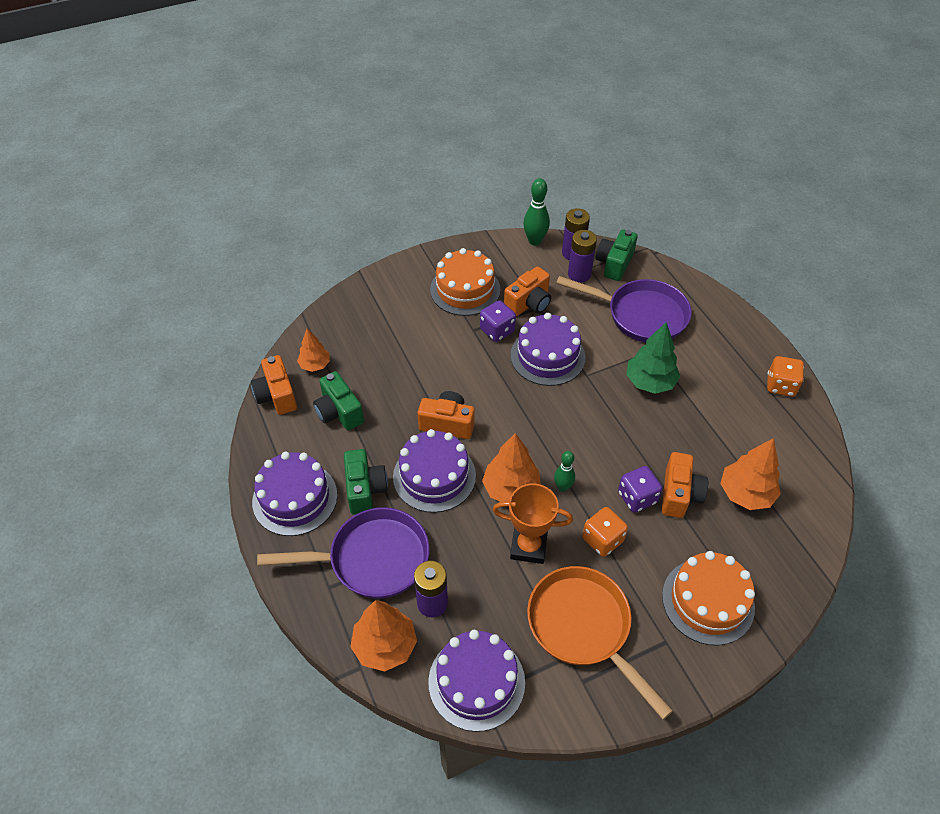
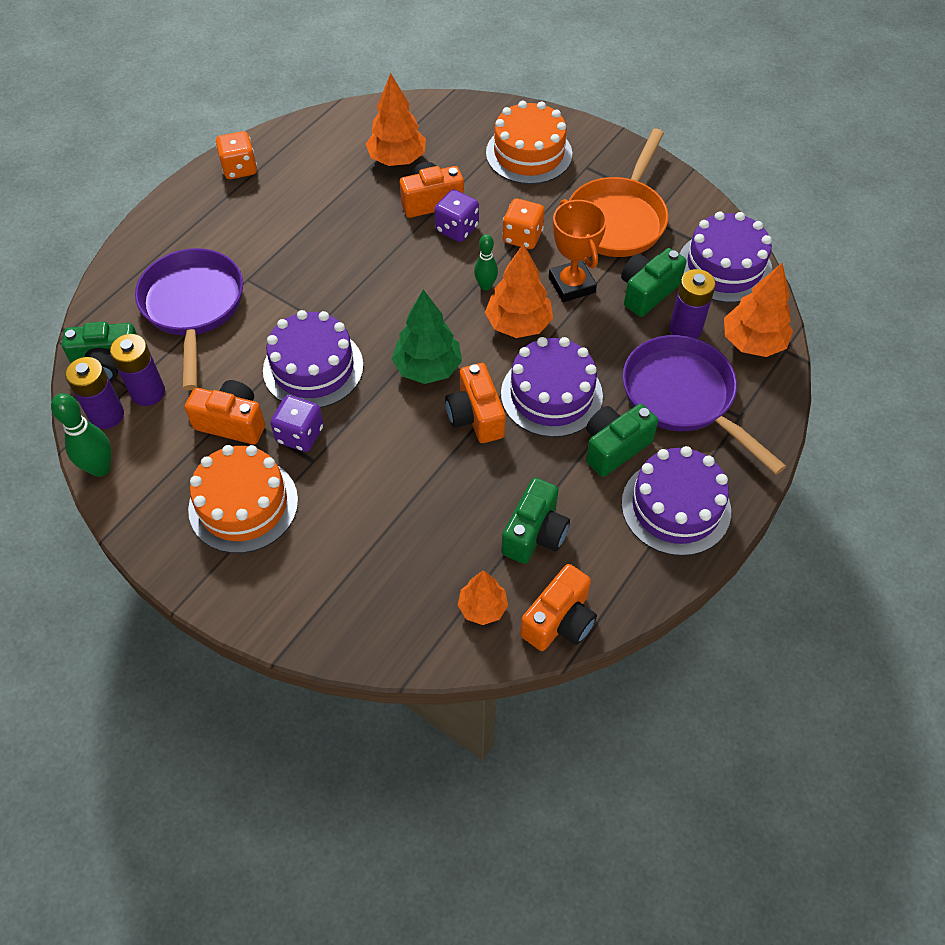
camera: 120 degrees left, 5 degrees up
green tree [626,322,680,394] -> green tree moved to [392,290,462,384]
none -> green camera [621,248,687,317]

